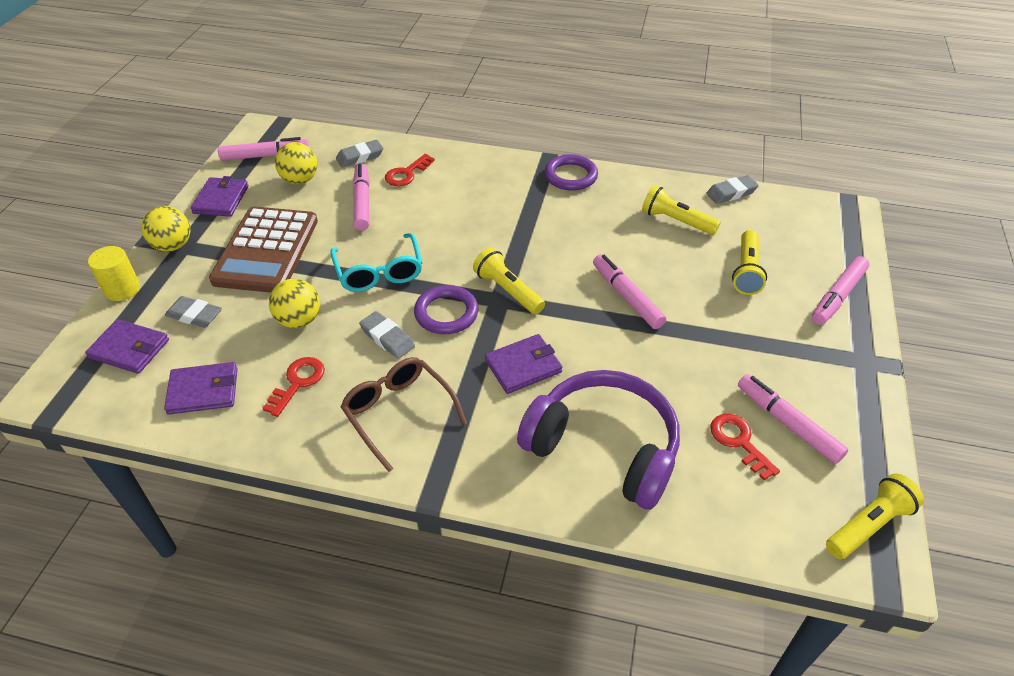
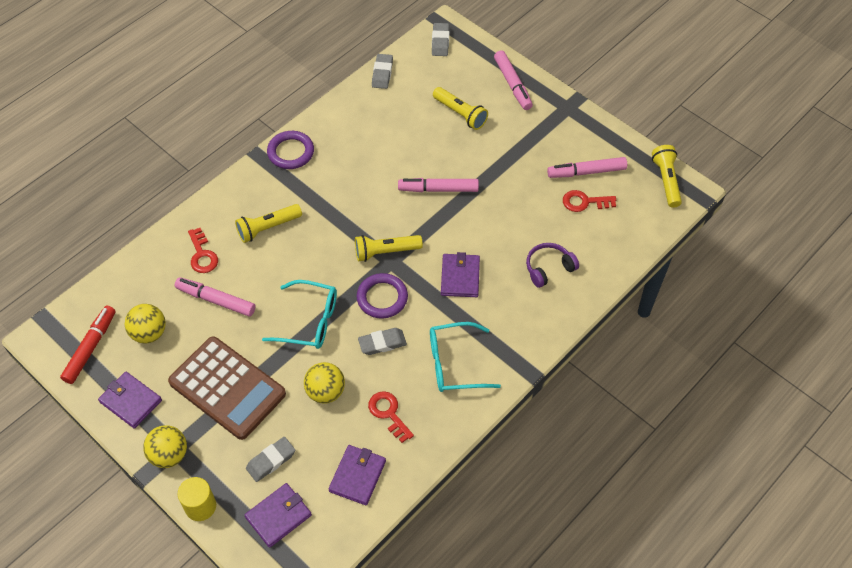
camera: 60 degrees left, 10 degrees up
pink marker [218,137,309,161] -> red marker [60,306,115,384]
grey eraser [336,140,383,168] -> grey eraser moved to [432,23,449,56]
brown glasses [341,357,467,472] -> turquoise glasses [430,322,501,392]
purple headphones [517,370,680,510] -> purple headphones [526,243,579,288], size x0.49
yellow flashlight [642,185,721,235] -> yellow flashlight moved to [235,204,302,243]

